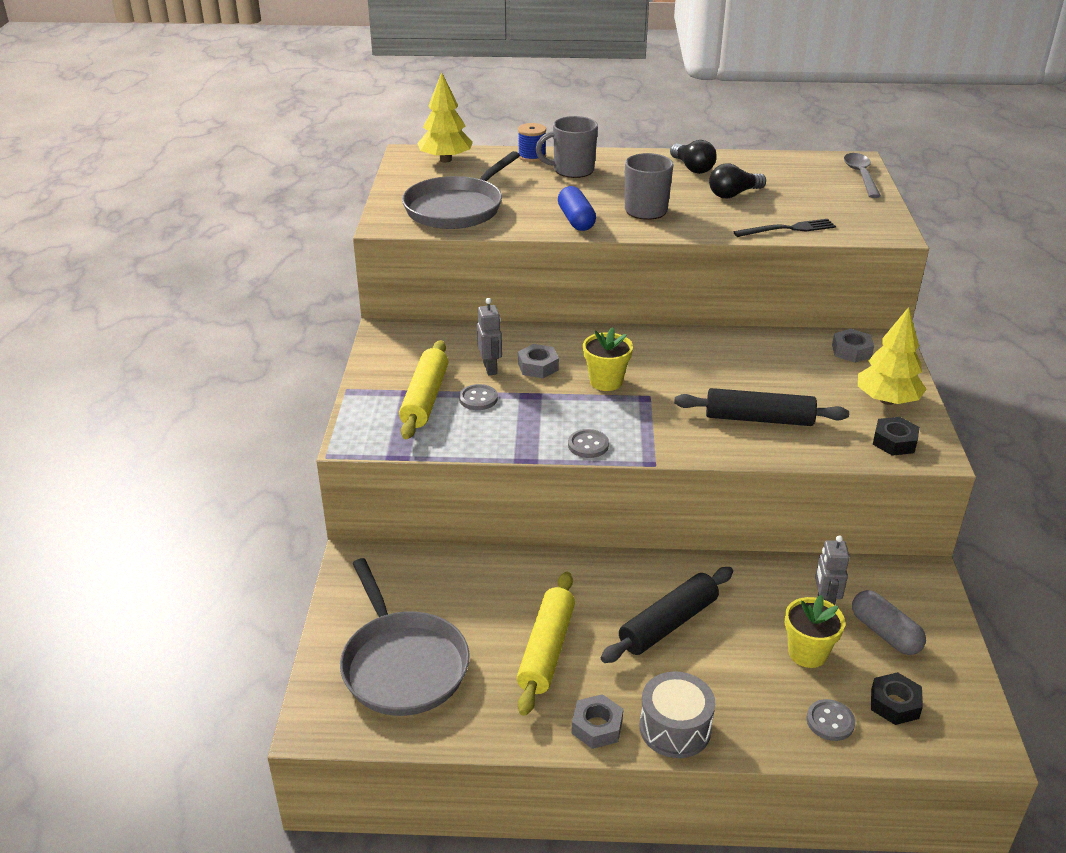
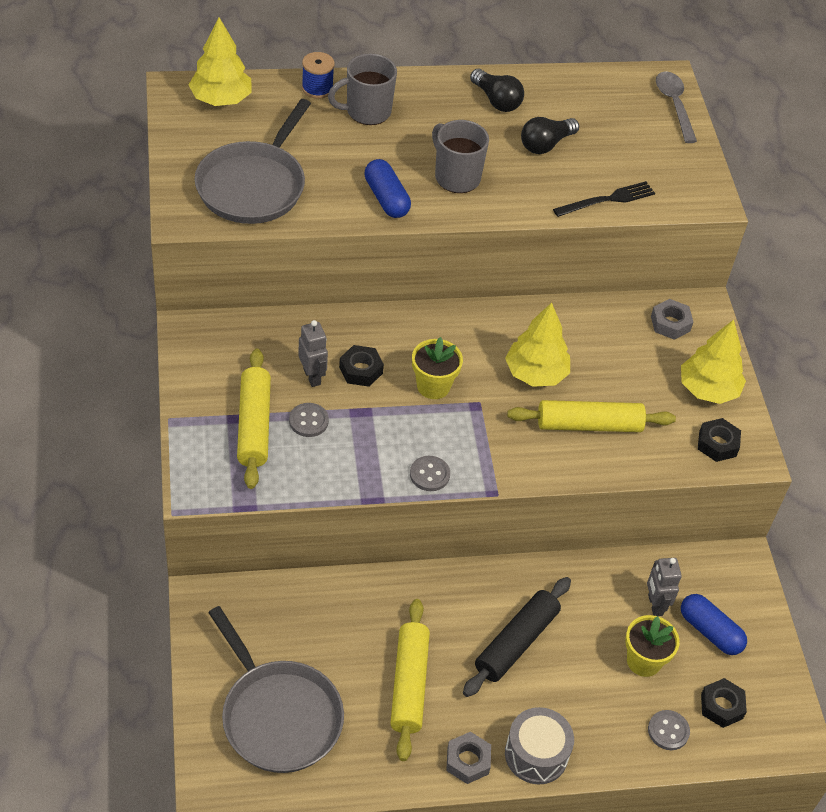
camera: 15 degrees left, 15 degrees up
grey nut [518,344,559,378] -> black nut [339,345,384,387]
black rolling pin [674,388,849,426] -> yellow rolling pin [507,400,676,432]
grey capsule [852,590,926,655] -> blue capsule [681,594,747,655]
none -> yellow tree [505,303,570,387]

